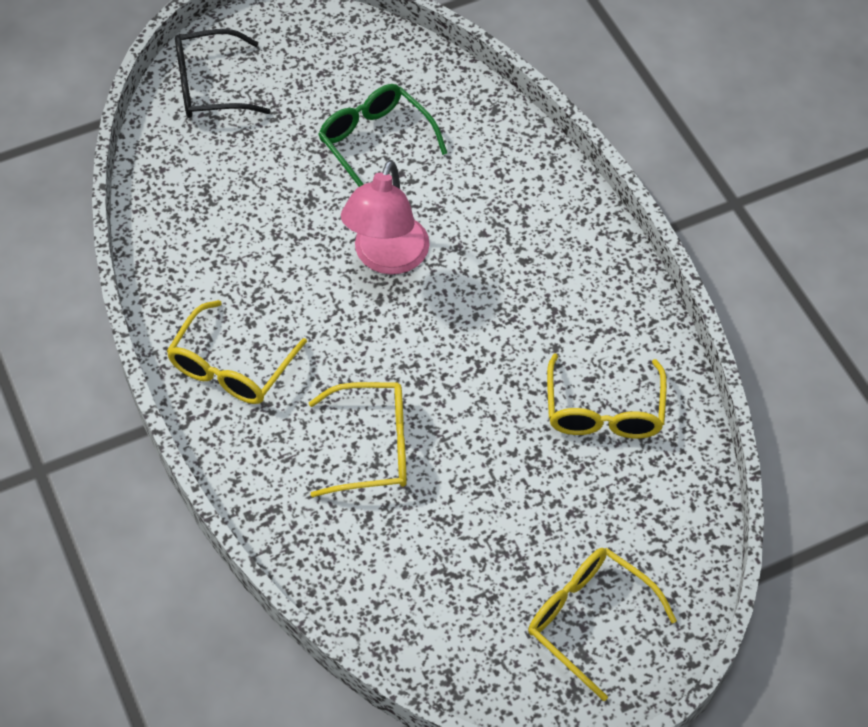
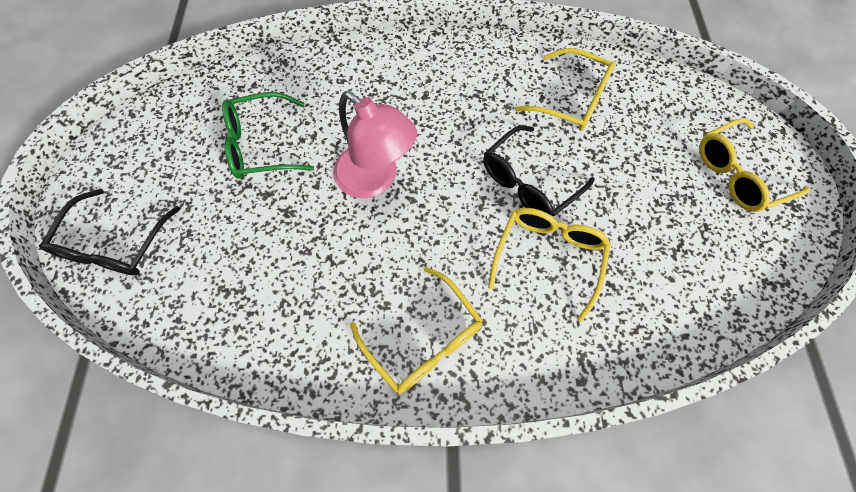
camera: 65 degrees left, 10 degrees up
none -> black glasses [483,125,595,217]

